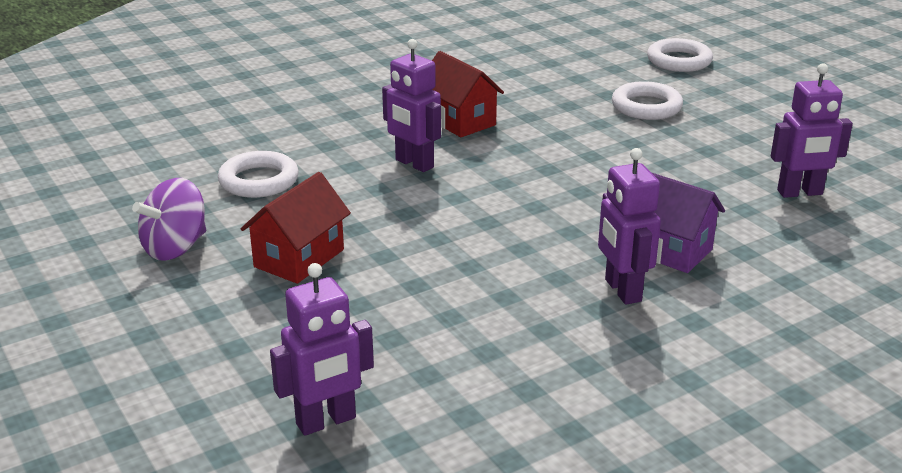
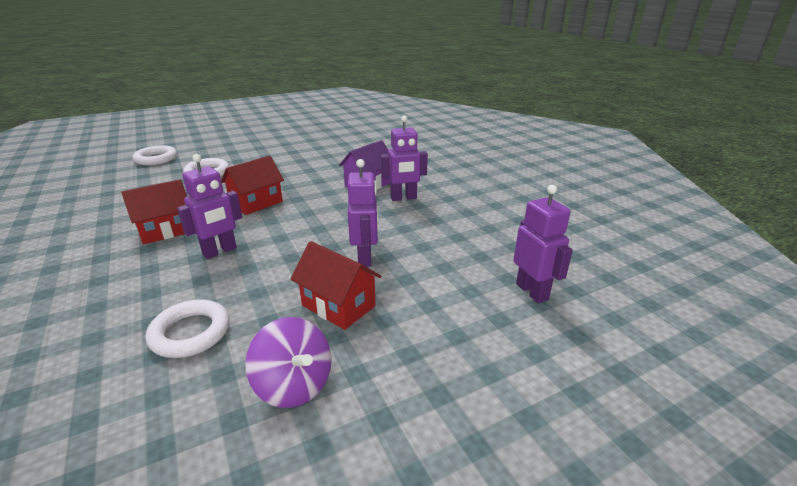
camera: 85 degrees left, 0 degrees up
purple robot [771,63,853,198] -> purple robot moved to [348,159,378,267]
none -> red house [221,156,284,215]

